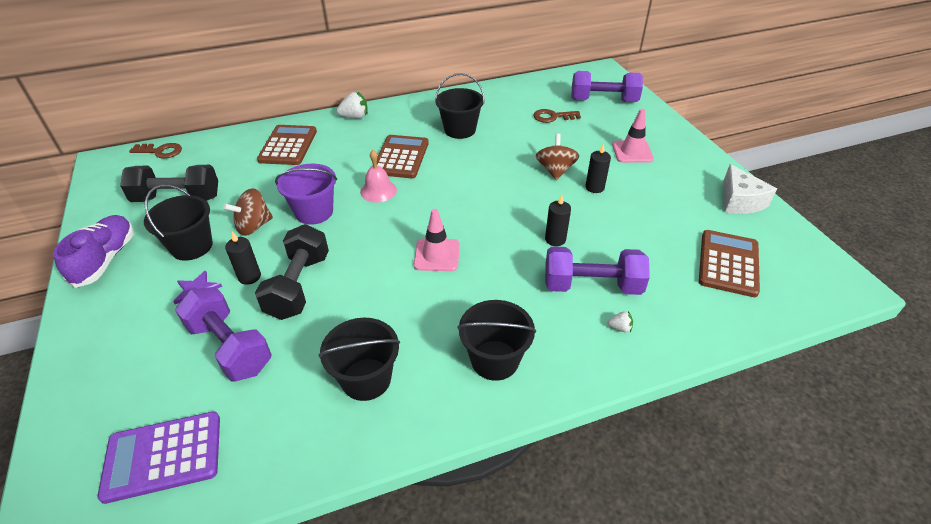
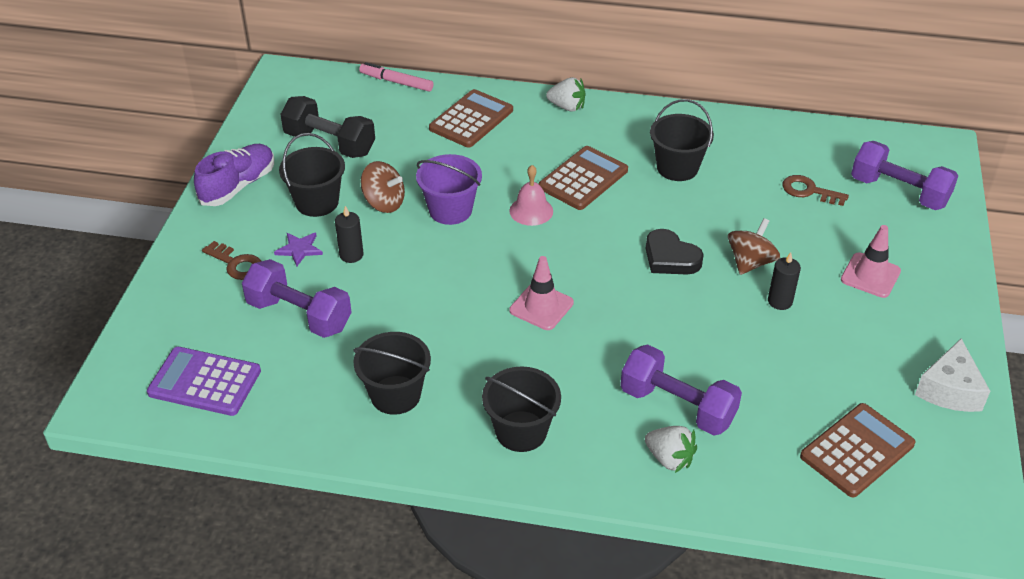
camera: 30 degrees right, 0 degrees up
brown key [129,143,182,159] -> brown key moved to [202,241,261,280]
purple dumbbell [175,287,272,382] -> purple dumbbell turned 45 degrees counterclockwise [242,259,352,338]
brown spinning top [223,188,273,236] -> brown spinning top turned 150 degrees counterclockwise [360,161,405,213]
black dumbbell [255,224,329,320] -> none
black candle [545,195,571,246] -> none
white strawberry [608,311,633,332] -> white strawberry [645,426,697,473], size x1.89
none -> pink marker [359,62,433,91]
none -> black heart [646,229,704,275]

